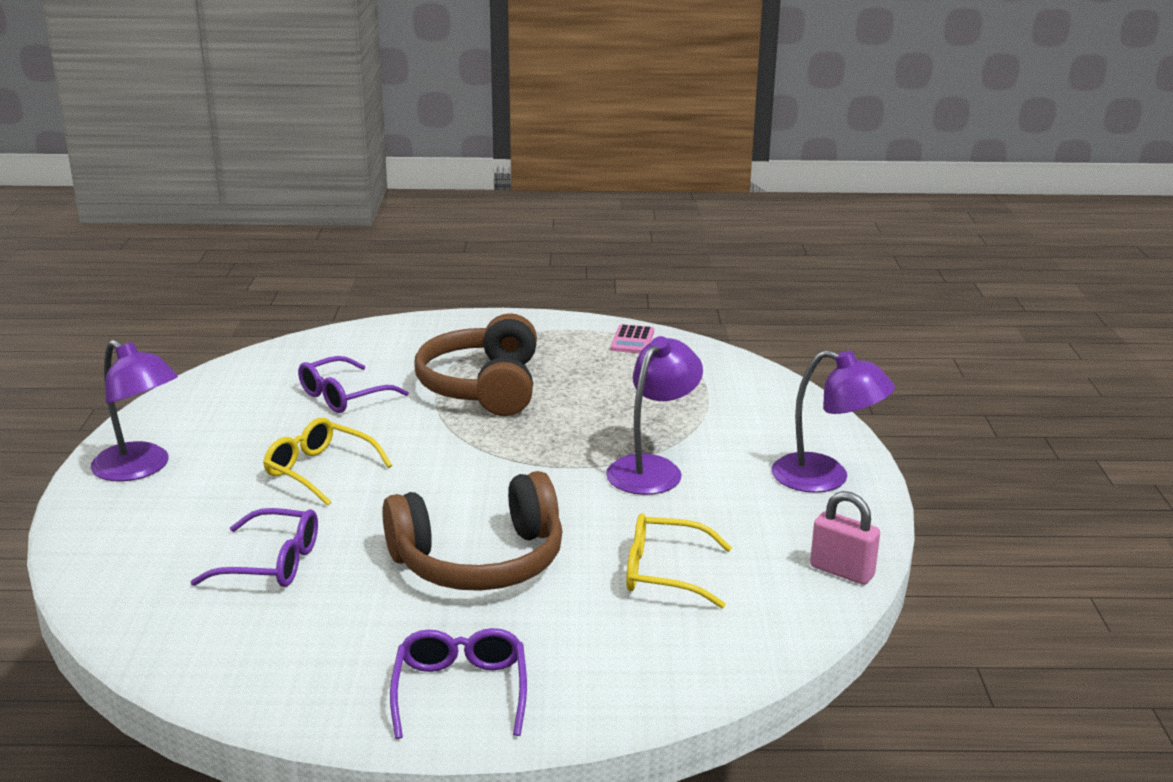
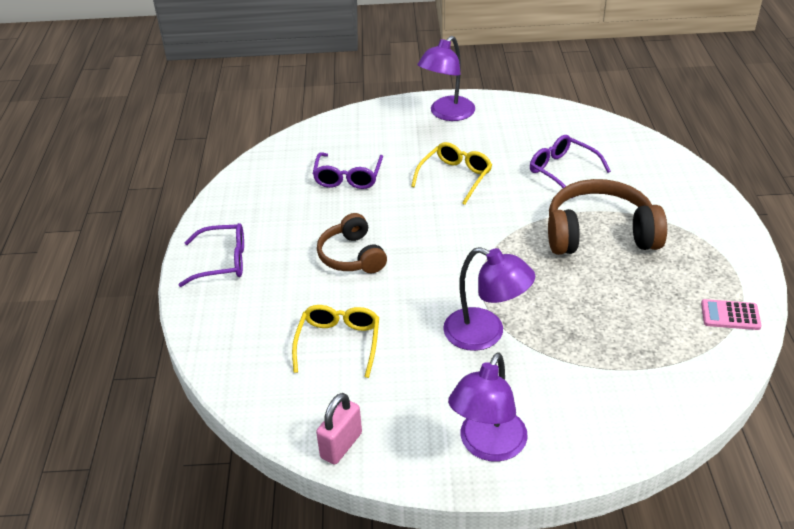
camera: 90 degrees right, 15 degrees up
brown headphones [382,471,563,591] -> brown headphones [317,213,387,273], size x0.63

